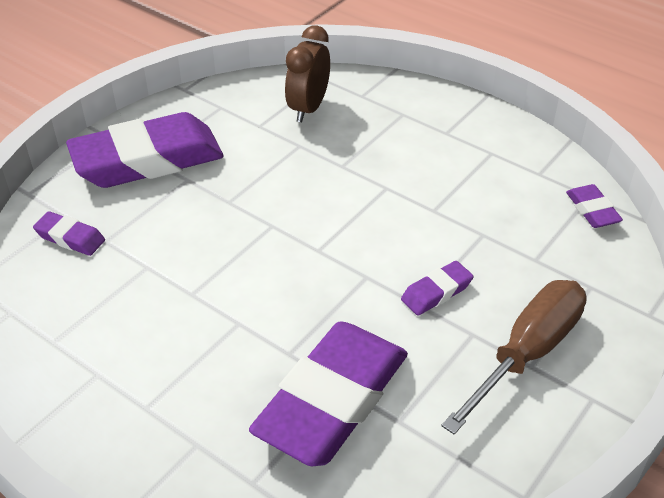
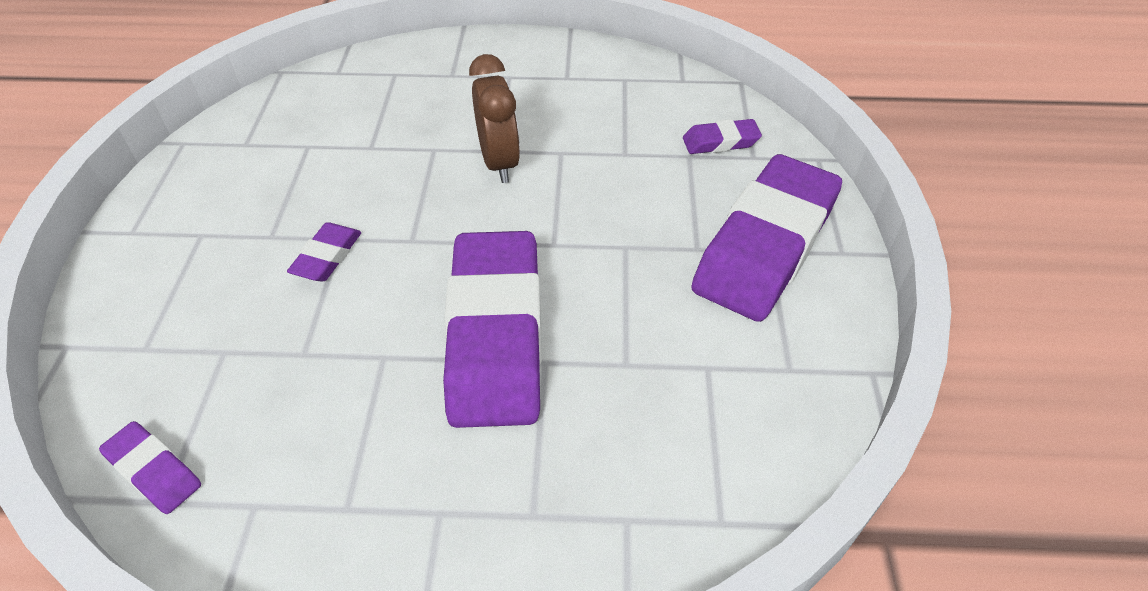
camera: 145 degrees right, 5 degrees up
purple eraser [249,321,408,467] -> purple eraser moved to [443,231,542,428]
brown clock [285,25,330,122] -> brown clock moved to [469,54,520,183]
brown screwdriver [441,280,587,435] -> none

